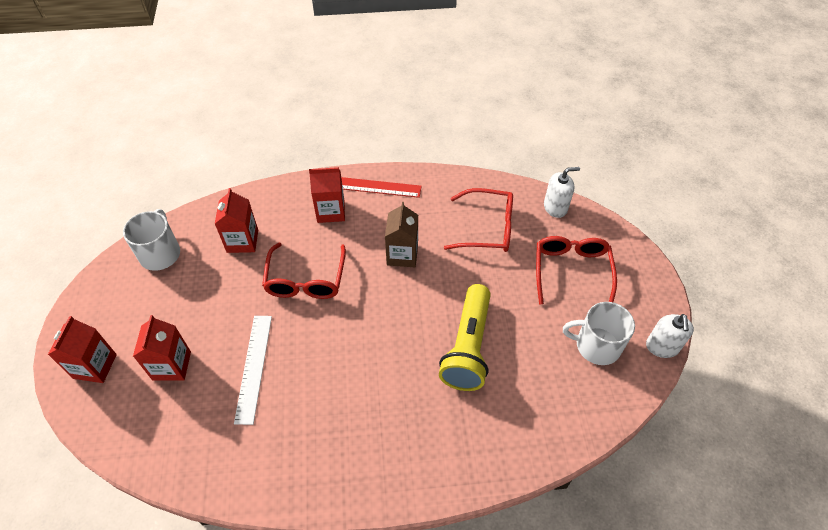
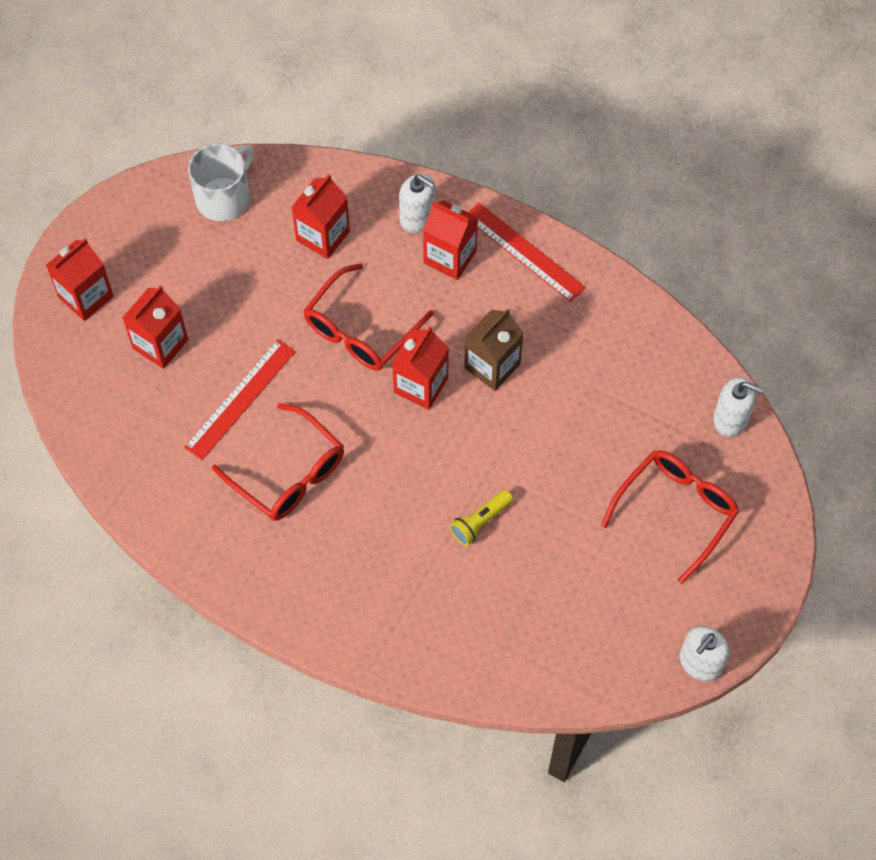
camera: 35 degrees right, 10 degrees up
white ruler [234,316,272,425] -> red ruler [184,339,296,460]
yellow flashlight [439,284,491,391] -> yellow flashlight [450,490,513,546], size x0.48
red glasses [444,188,513,252] -> red glasses moved to [212,403,344,521]
white mug [563,302,635,365] -> none
none -> red carton [392,326,449,410]
none -> white soap dispenser [399,174,436,233]

